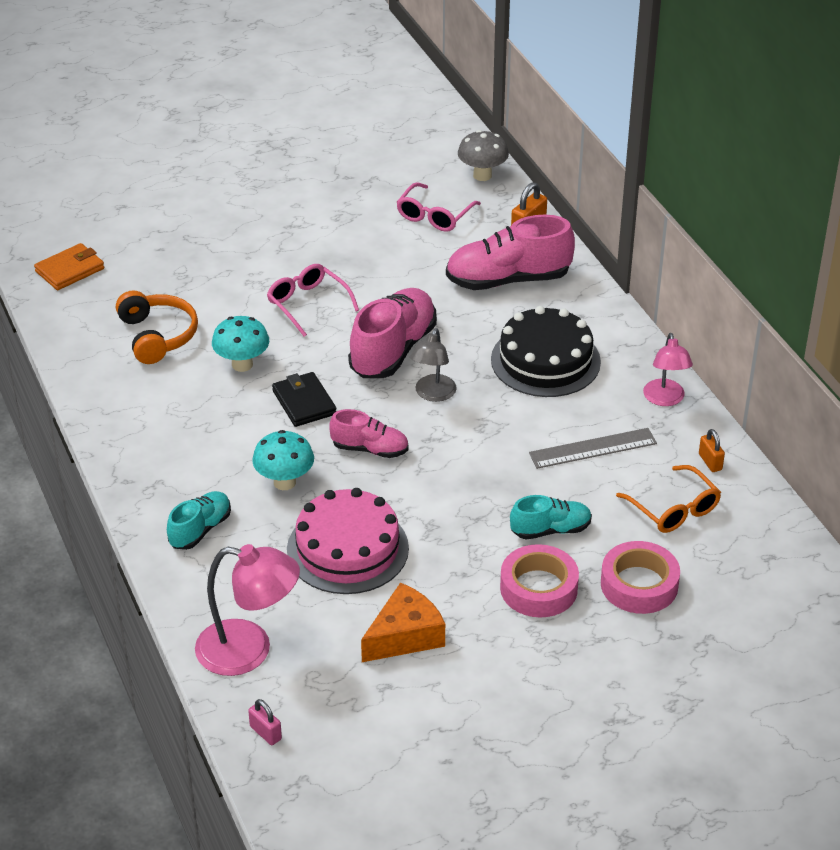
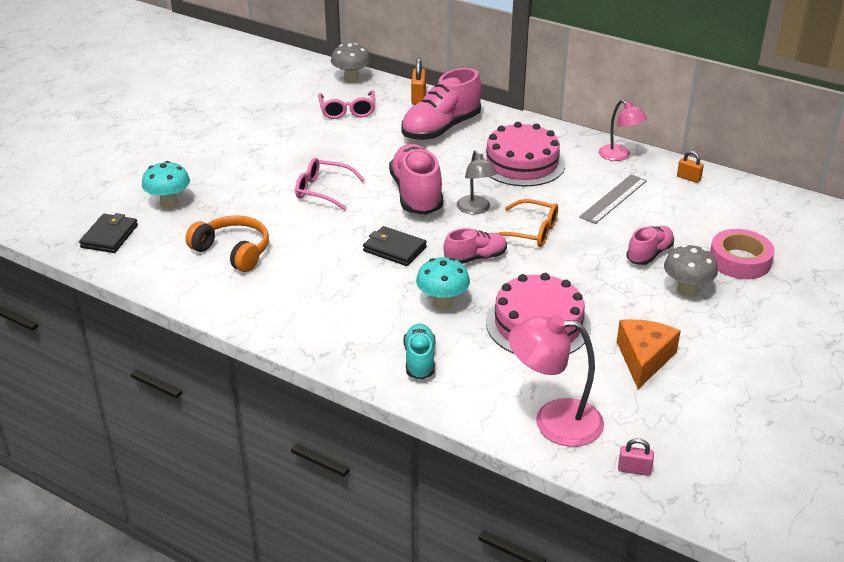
camera: 35 degrees left, 5 degrees down
orange wallet [34,243,104,290] -> black wallet [79,213,138,253]
pink lamp [195,544,300,676] -> pink lamp turned 150 degrees counterclockwise [509,314,604,447]
turquoise mushroom [212,316,269,372] -> turquoise mushroom moved to [142,161,190,208]
black cake [491,306,601,397] -> pink cake [482,122,565,186]
pink tape [500,544,579,617] -> grey mushroom [664,245,718,297]
turquoise shoe [510,495,592,539] -> pink shoe [626,226,674,265]
orange glasses [616,465,721,533] -> orange glasses moved to [496,199,558,247]

